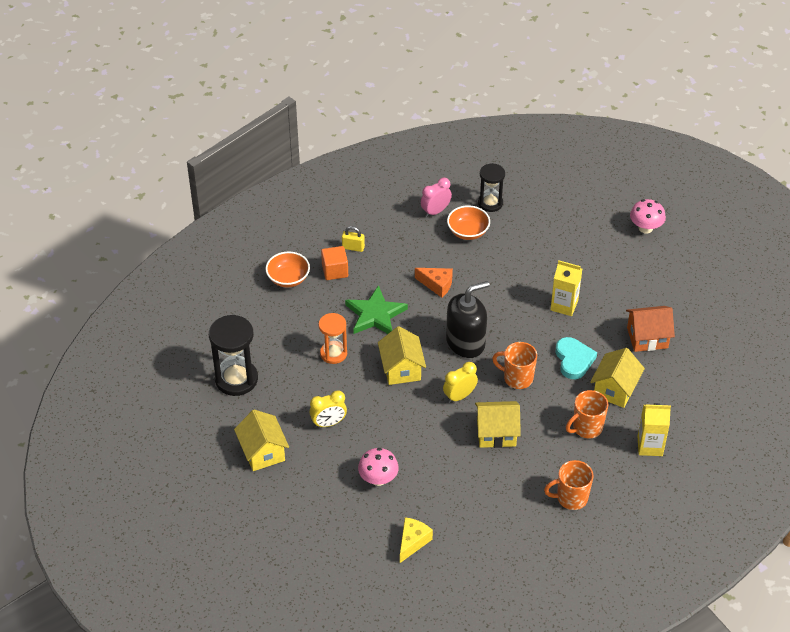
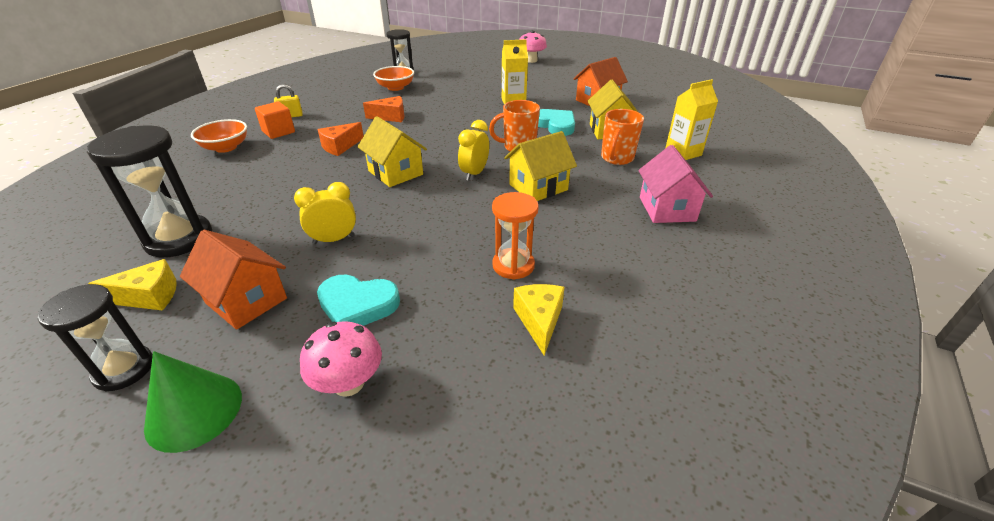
camera: 30 degrees left, 10 degrees down
yellow house [234,409,289,471] -> orange house [180,230,287,330]
yellow clock [310,390,347,428] -> yellow clock turned 150 degrees counterclockwise [294,182,356,244]
orange hourglass [318,313,347,364] -> orange hourglass moved to [492,192,539,279]
green star [345,285,408,334] -> orange cheese [317,122,364,156]
pink mushroom [358,448,399,486] -> pink mushroom moved to [300,321,382,397]
pink clock [421,178,452,217] -> none
black soap dispenser [446,281,489,358] -> none
orange mug [544,460,594,510] -> pink house [638,145,713,223]
none -> black hourglass [37,284,153,391]
none -> yellow cheese [88,259,177,311]
none -> green cone [144,351,242,453]
none -> turquoise heart [317,275,400,326]

